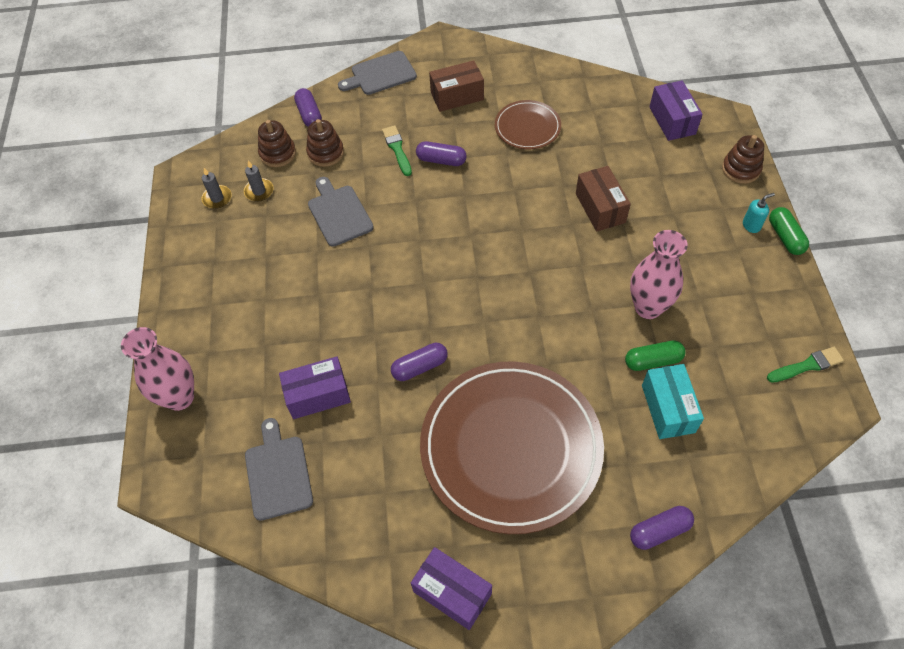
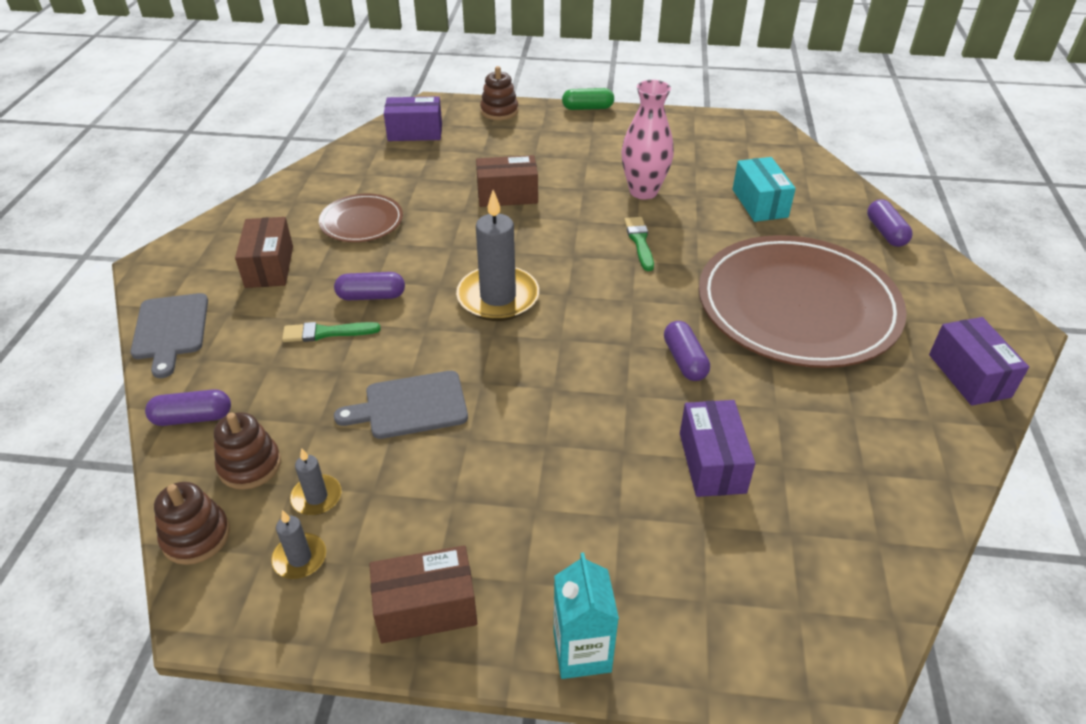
camera: 80 degrees left, 15 degrees down
pink vase [121,327,194,411] -> none
grey cutting board [245,418,313,521] -> none
brown stacking toy [306,119,344,167] -> brown stacking toy moved to [154,482,230,565]
purple box [411,547,492,630] -> purple box turned 60 degrees counterclockwise [929,317,1029,406]
purple capsule [416,141,467,166] -> purple capsule turned 60 degrees clockwise [334,272,405,300]
green capsule [625,340,686,371] -> none
turquoise box [642,364,704,439] -> turquoise box turned 75 degrees clockwise [733,157,796,222]
turquoise soap dispenser [743,193,775,233] -> none
green brush [767,347,844,383] -> green brush moved to [624,217,654,271]
none -> brown box [369,545,477,643]
none -> grey candle [456,190,539,321]
none -> turquoise carton [553,553,619,679]

